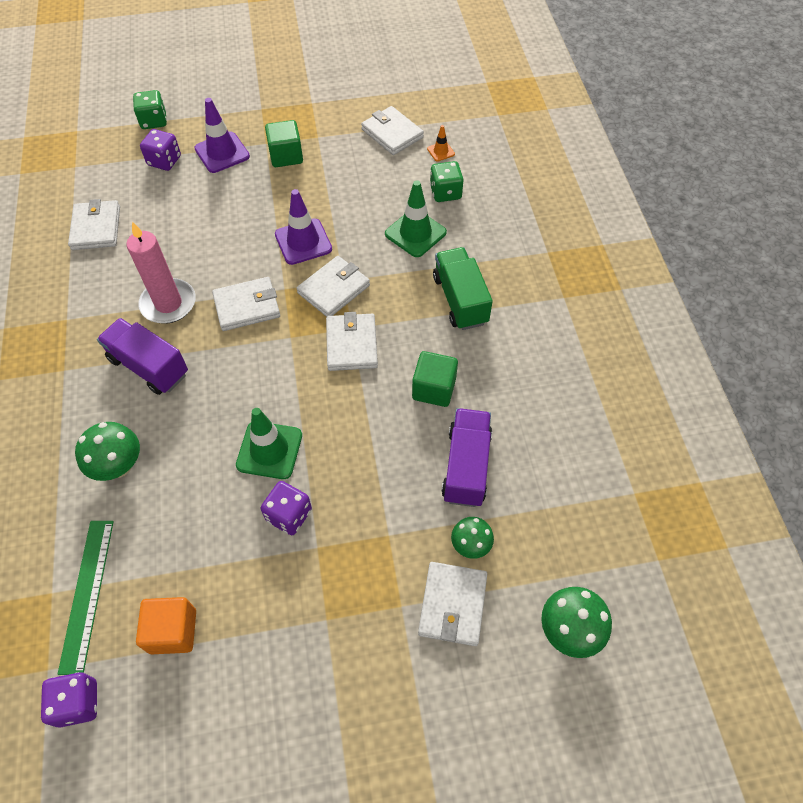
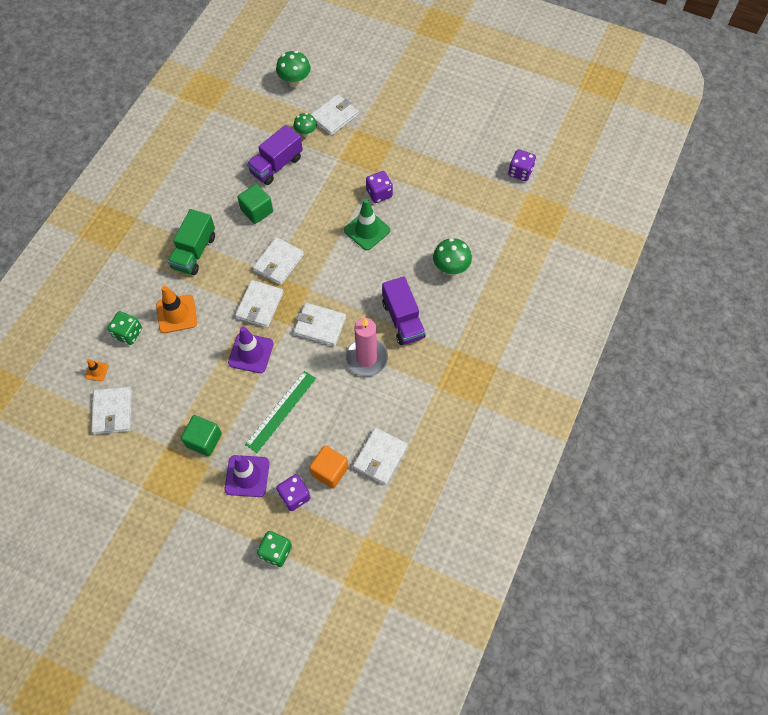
camera: 145 degrees left, 5 degrees up
green ruler [58,521,114,675] -> green ruler moved to [245,371,316,453]
orange cube [136,597,196,654] -> orange cube moved to [309,445,348,489]
white wallet [297,256,370,317] -> white wallet turned 60 degrees counterclockwise [235,280,284,328]
green traffic cone [385,180,447,257] -> orange traffic cone [156,286,197,333]

